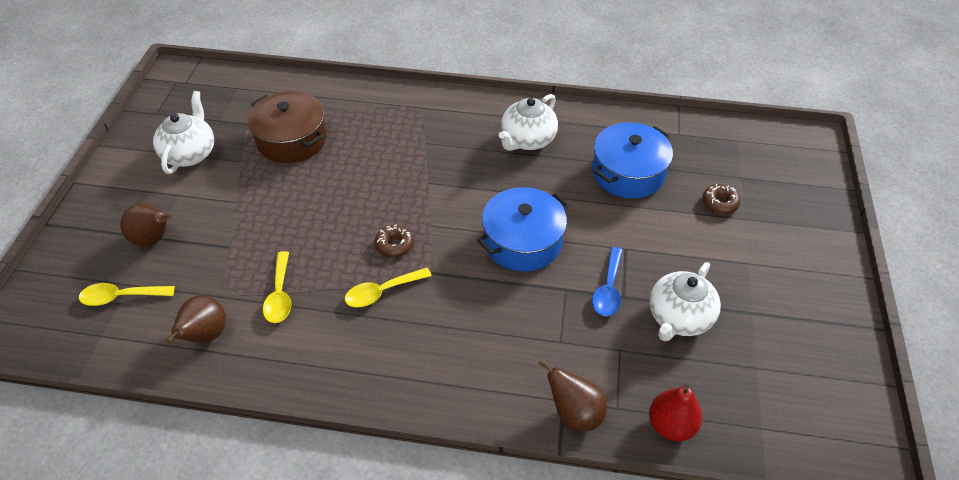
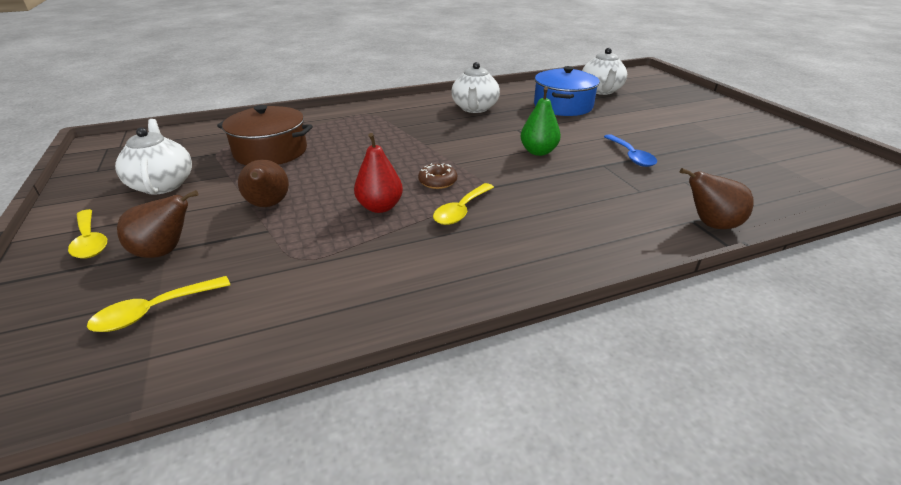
camera: 30 degrees left, 15 degrees down
brown pear [166,296,226,343] -> brown pear moved to [238,160,289,207]
yellow spoon [263,251,291,323] -> yellow spoon moved to [68,209,107,259]
blue pot [477,187,570,272] -> green pear [520,87,561,156]
white teapot [649,262,721,341] -> white teapot moved to [582,48,627,95]
red pear [649,385,702,442] -> red pear moved to [354,133,403,213]
brown donut [702,183,741,214] -> none

